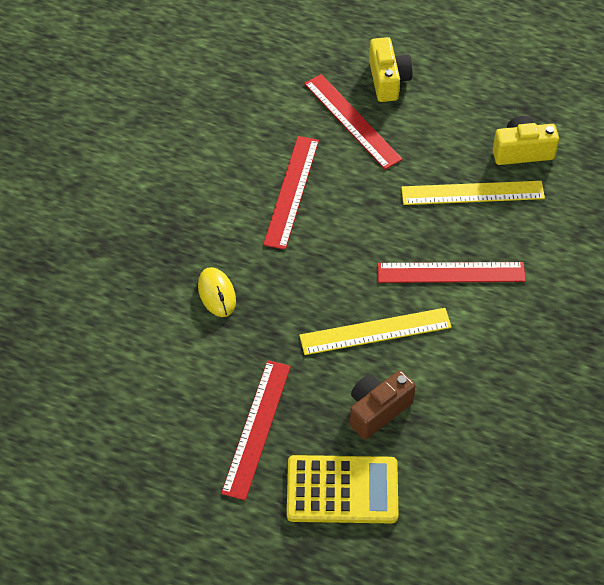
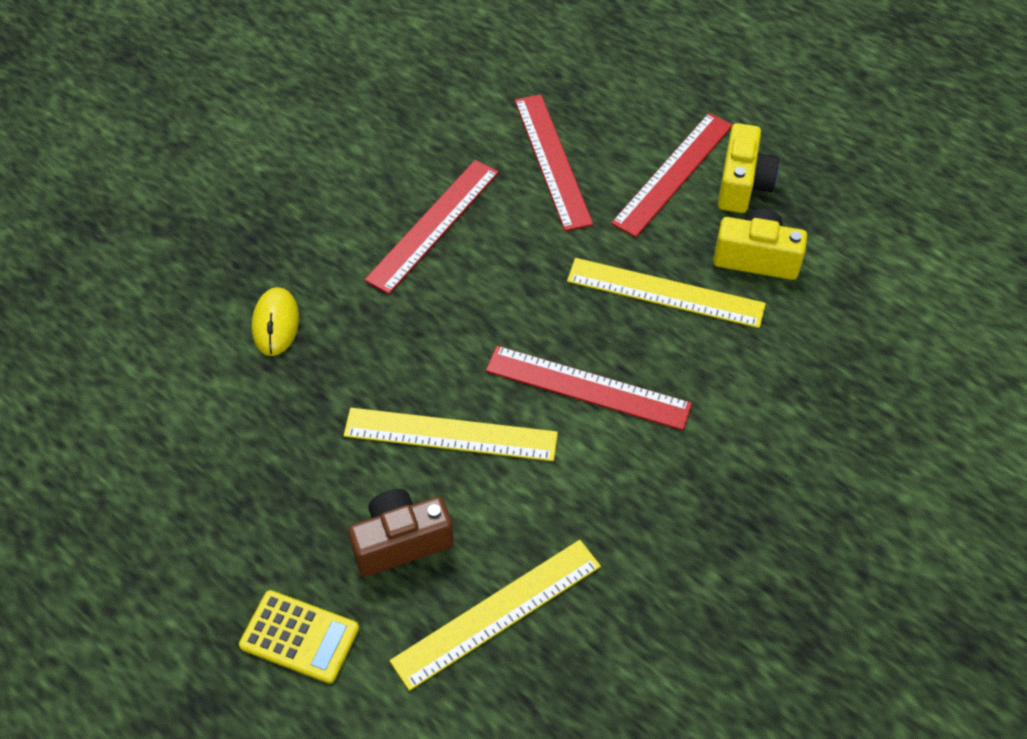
camera: 20 degrees right, 0 degrees up
red ruler [221,360,291,500] -> red ruler moved to [611,113,733,237]
yellow calculator [287,455,399,523] -> yellow calculator [239,590,359,684], size x0.65
yellow camera [369,37,413,102] -> yellow camera moved to [718,123,779,213]
none -> yellow ruler [390,540,601,691]

